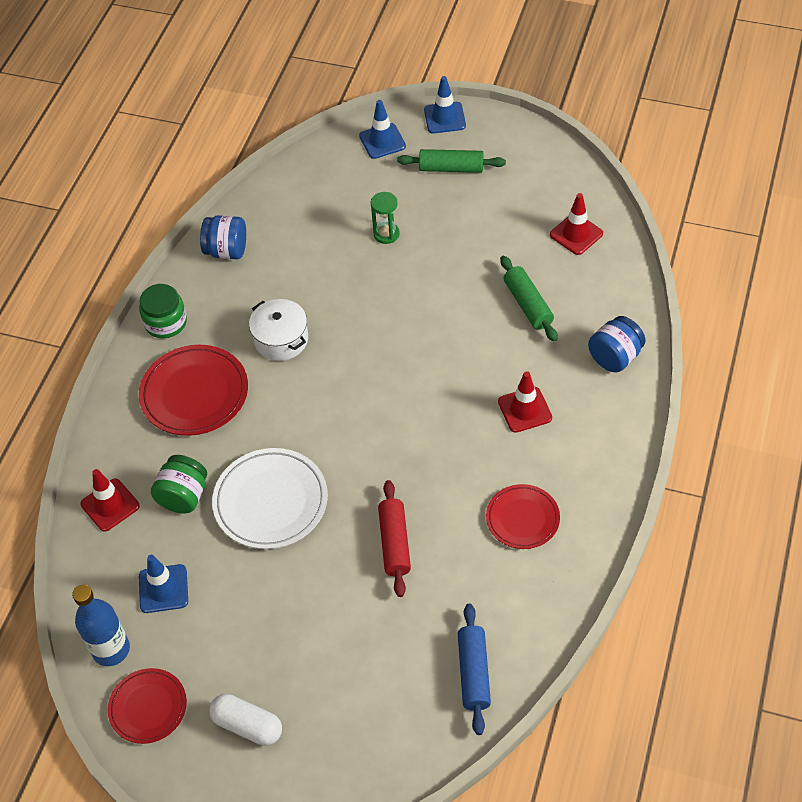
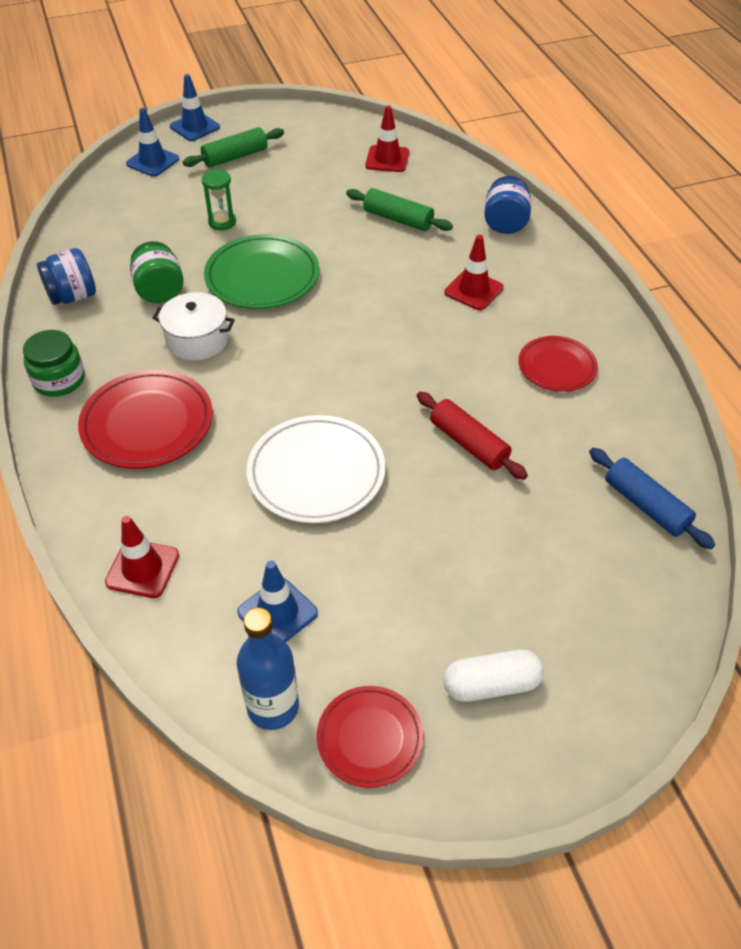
camera: 40 degrees left, 5 degrees down
green jar [151,455,207,514] -> green jar moved to [130,241,184,303]
none -> green plate [204,234,319,309]

